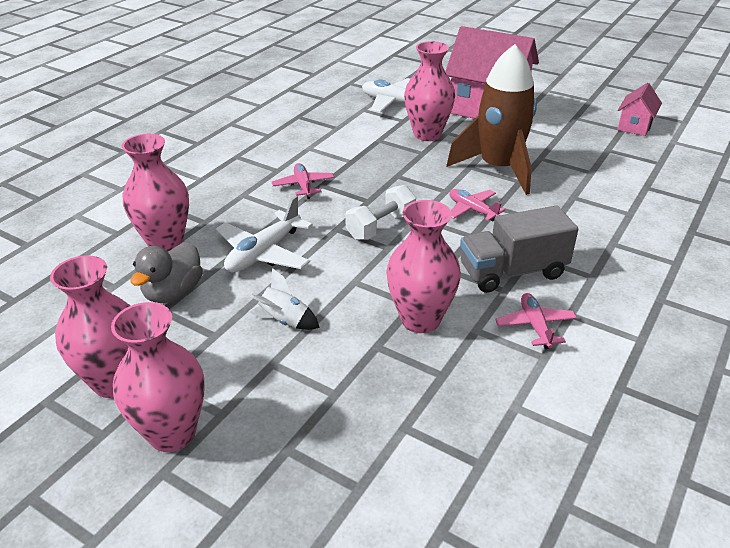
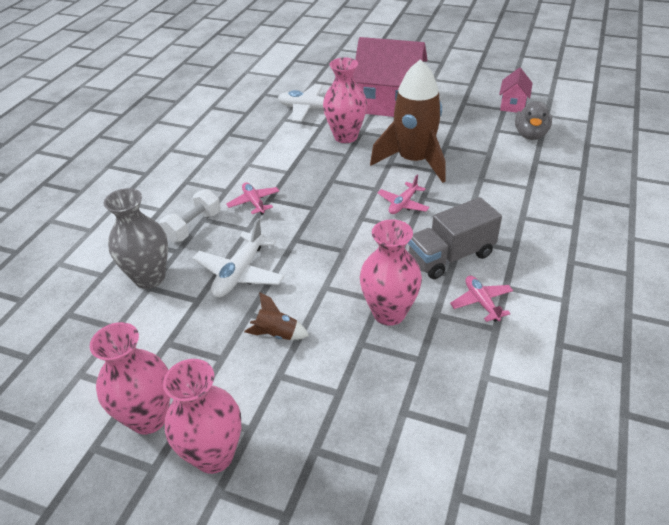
camera: 10 degrees left, 5 degrees up
pink vase [122,134,189,252] -> grey vase [104,188,168,289]
grey duck [130,242,203,303] -> grey duck moved to [515,101,552,140]
white rocket [248,268,320,330] -> brown rocket [244,292,309,340]
white dumbbell [345,185,416,240] -> white dumbbell moved to [159,189,221,242]
pink plane [449,189,505,222] -> pink plane turned 90 degrees counterclockwise [378,175,429,214]

